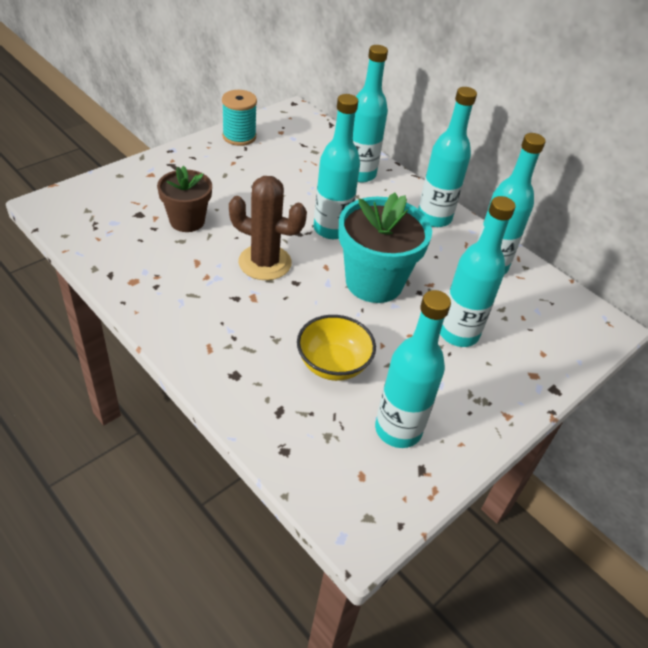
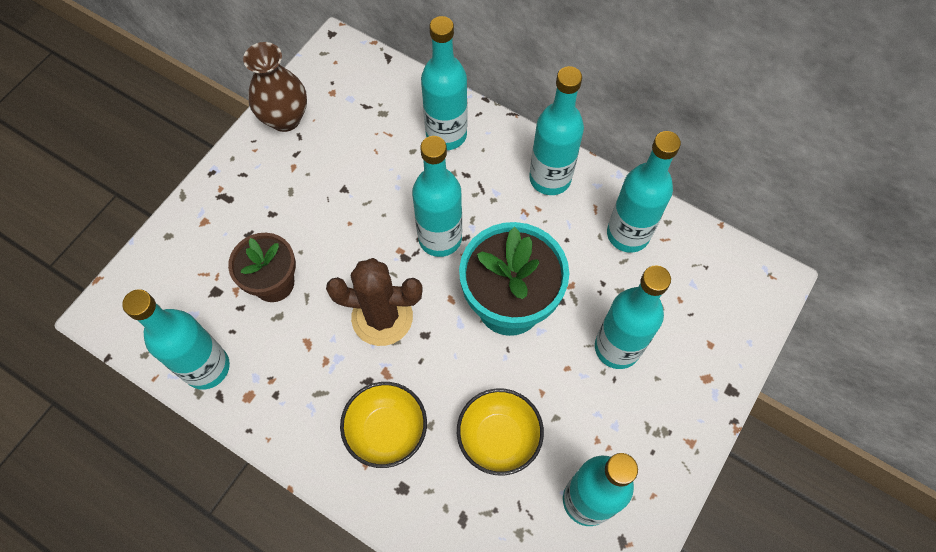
camera: 10 degrees left, 20 degrees up
turquoise spool [222,90,257,146] -> brown vase [243,42,307,132]
none -> turquoise bottle [122,289,230,390]
none -> yellow bowl [340,382,427,468]

